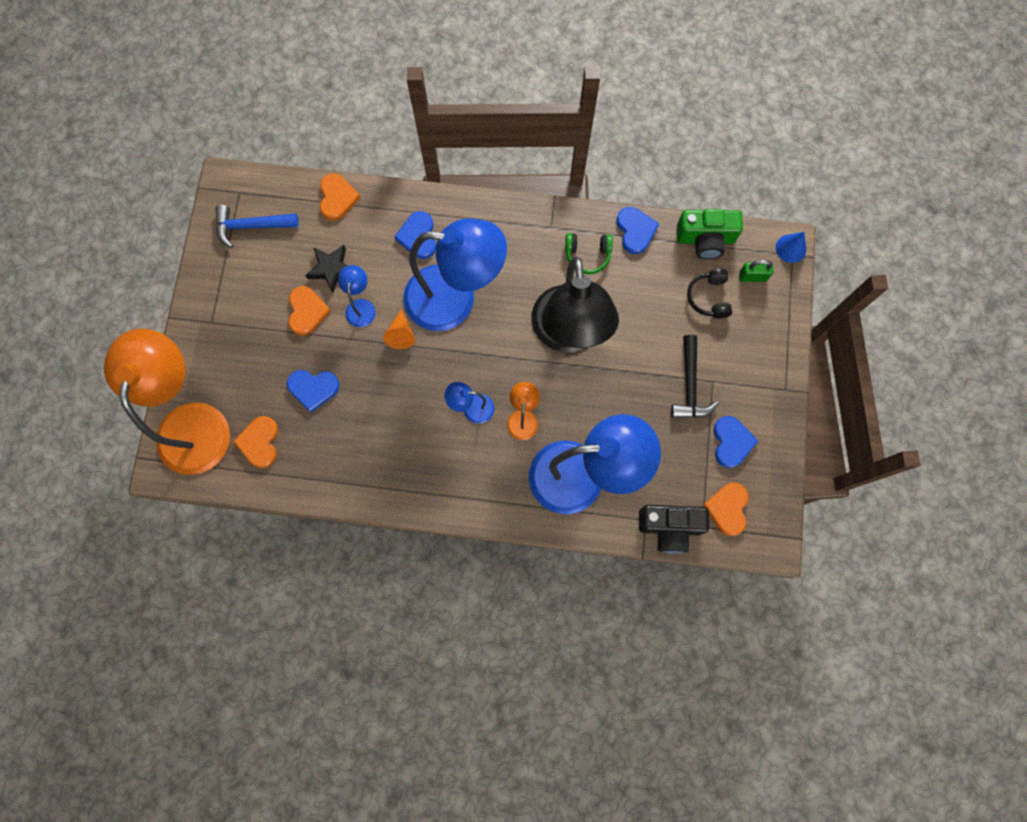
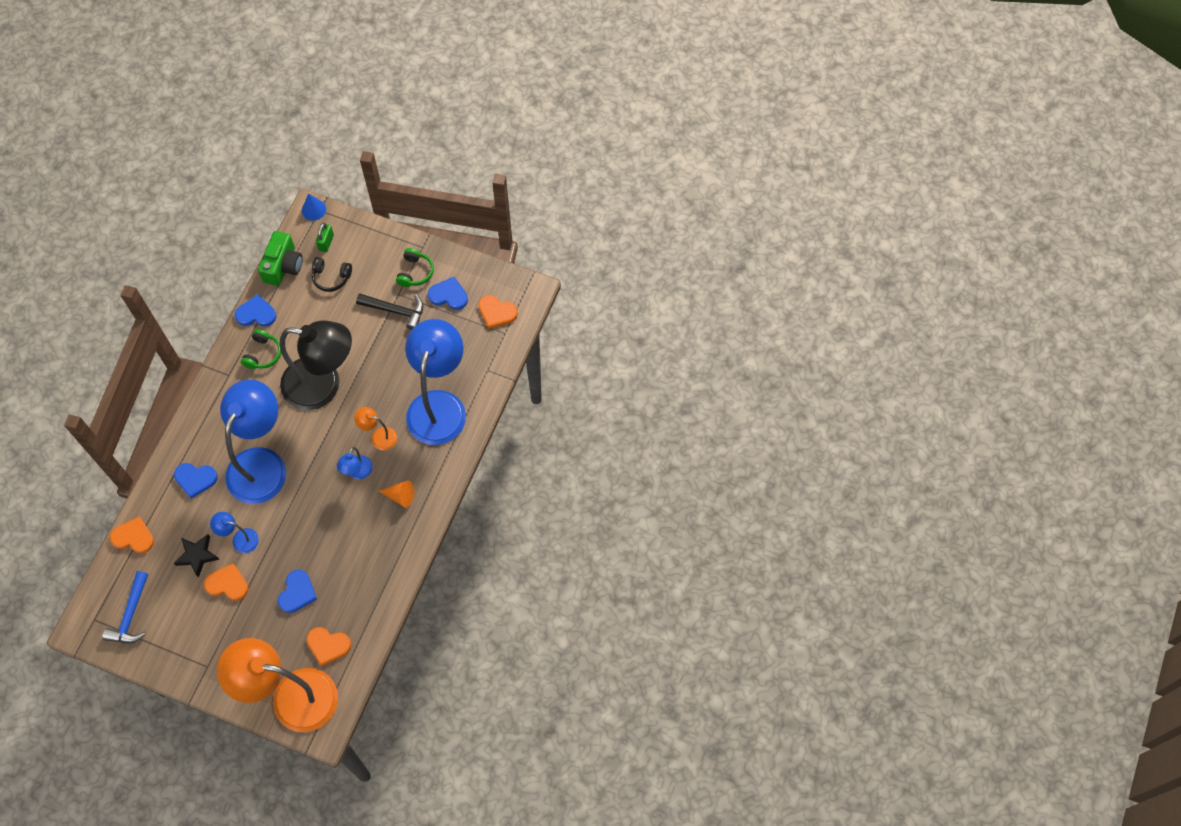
camera: 75 degrees left, 10 degrees down
orange cone [383,309,415,349] -> orange cone moved to [379,481,414,507]
black camera [639,505,709,554] -> none
none -> green headphones [396,248,434,287]

